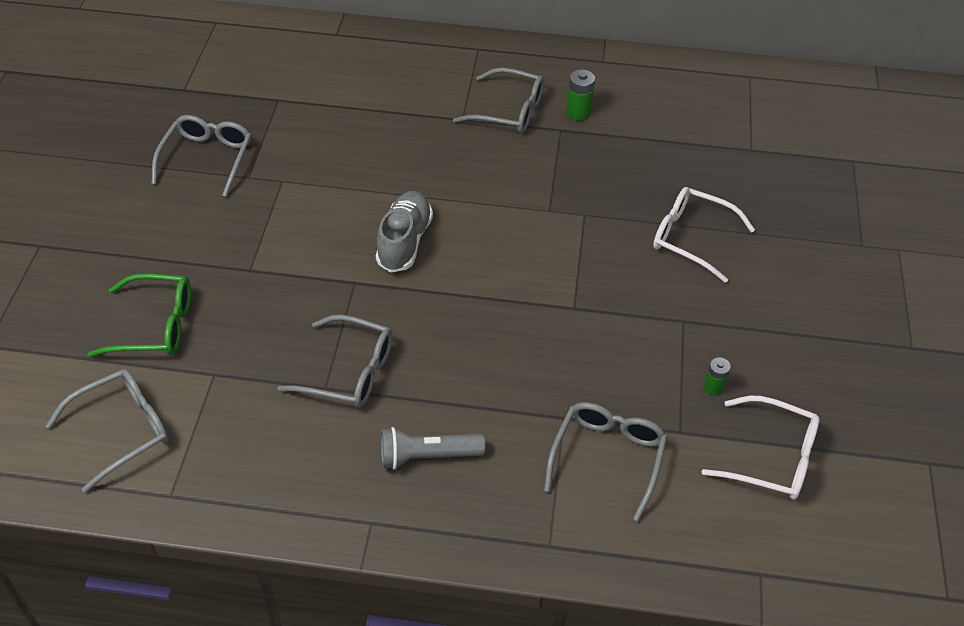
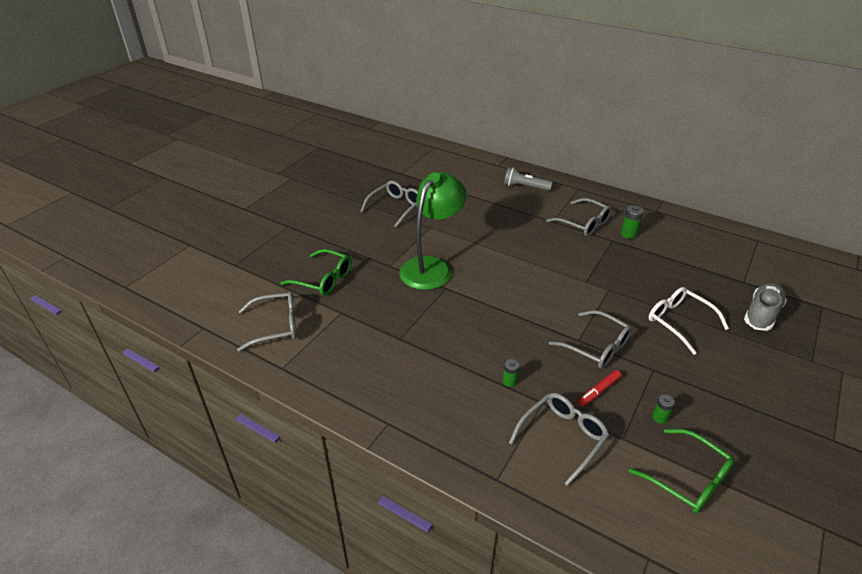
camera: 25 degrees right, 10 degrees down
grey glasses [278,315,393,408] -> grey glasses moved to [549,310,632,368]
grey shoe [376,191,433,273] -> grey shoe moved to [744,283,787,331]
grey flashlight [381,427,485,470] -> grey flashlight moved to [504,167,553,191]
white glasses [702,396,820,500] -> green glasses [628,429,735,514]
none -> green lamp [399,172,467,290]
none -> green battery [503,359,519,387]
none -> red marker [577,370,622,407]

